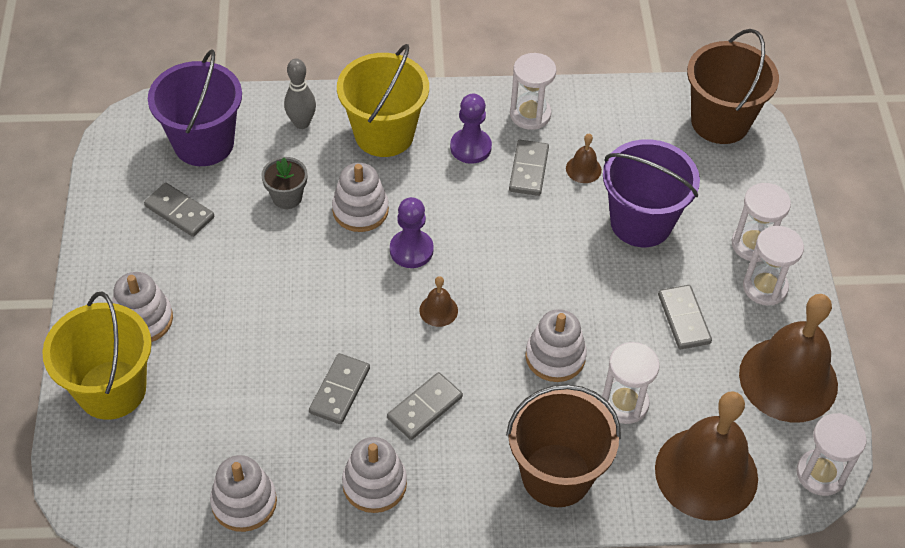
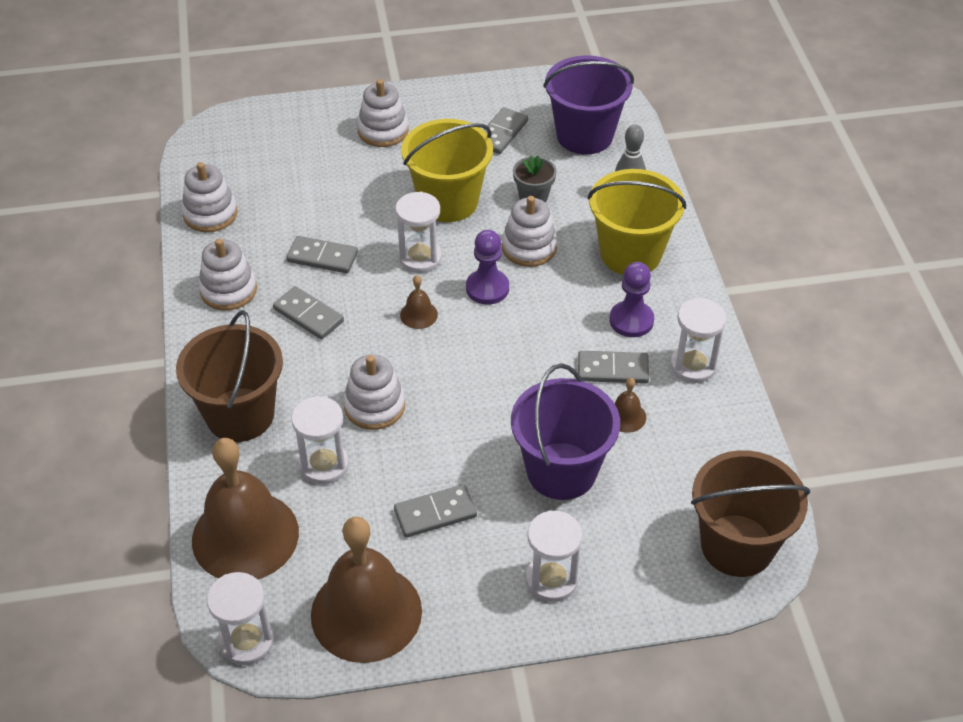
camera: 85 degrees right, 5 degrees down
yellow bucket [42,292,152,420] -> yellow bucket moved to [401,119,493,222]
white hourglass [743,226,804,306] -> white hourglass moved to [395,192,442,273]

